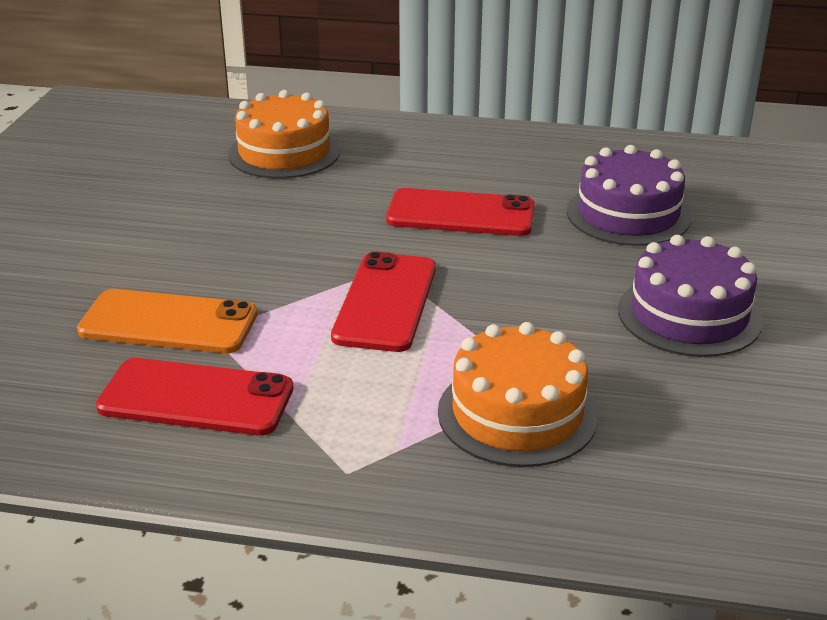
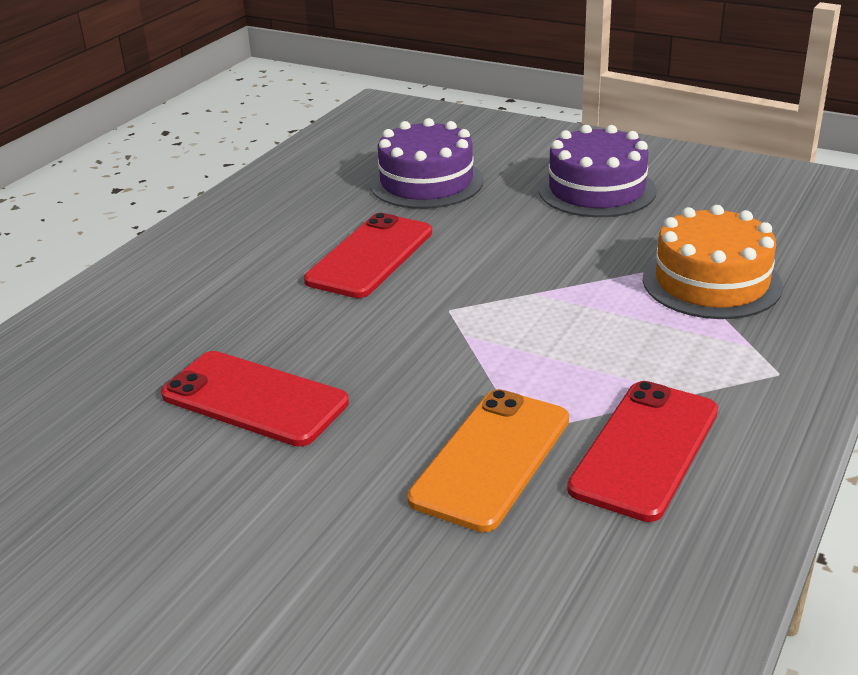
camera: 70 degrees left, 0 degrees up
orange cake [228,90,340,178] -> none
red phone [331,252,436,352] -> red phone moved to [161,351,349,447]

